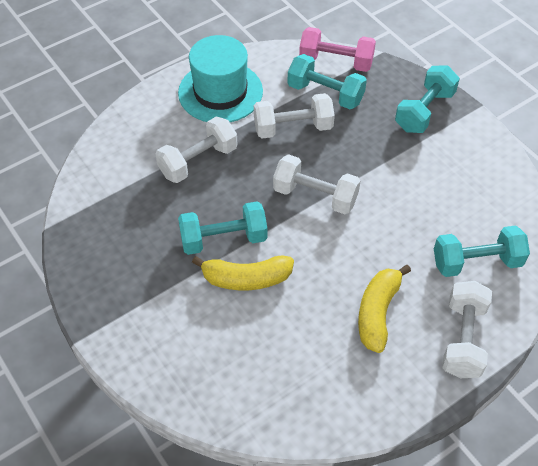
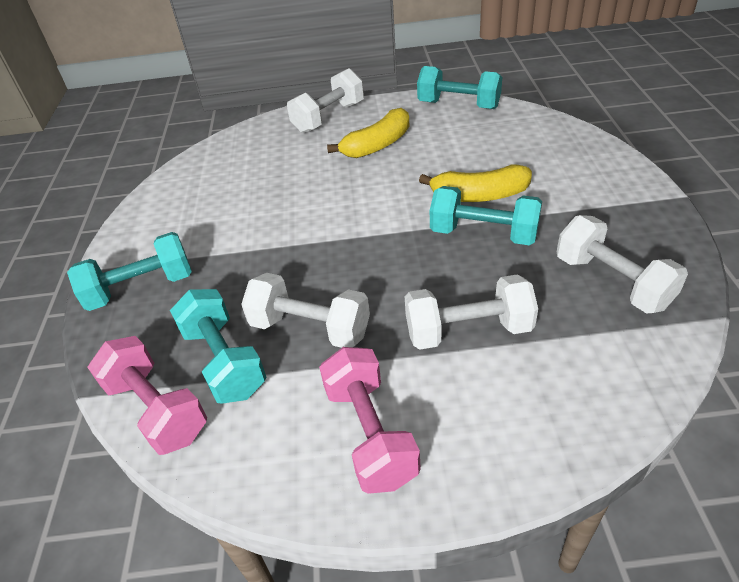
camera: 145 degrees left, 10 degrees down
turquoise hat [178,35,263,122] -> pink dumbbell [319,347,421,494]
yellow banana [192,255,294,290] -> yellow banana turned 150 degrees clockwise [419,165,532,202]
white dumbbell [273,154,360,214] -> white dumbbell moved to [557,215,688,313]
turquoise dumbbell [434,226,530,277] -> turquoise dumbbell moved to [417,66,502,109]

